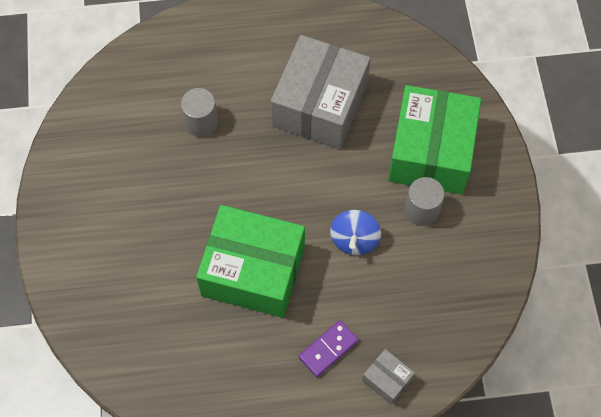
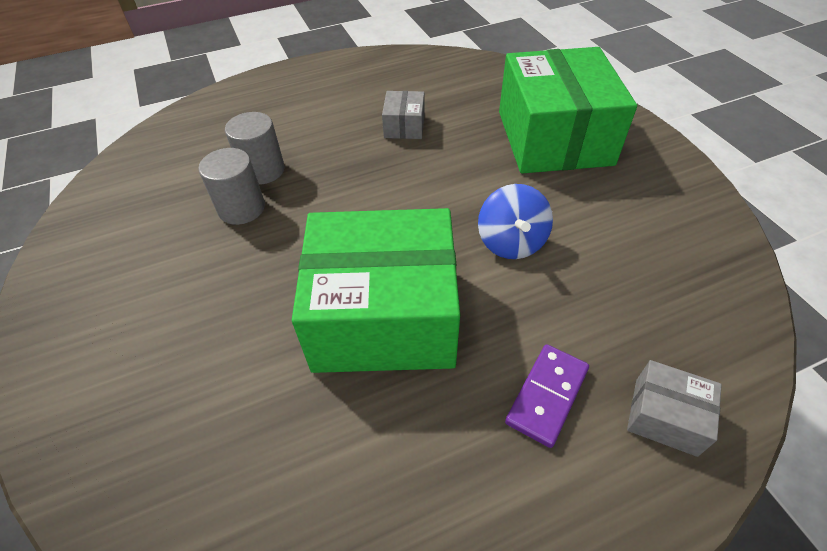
camera: 15 degrees left, 15 degrees down
grey box [271,35,371,149] -> grey box [382,91,425,139], size x0.42
grey cylinder [405,177,445,226] -> grey cylinder moved to [198,148,265,225]

